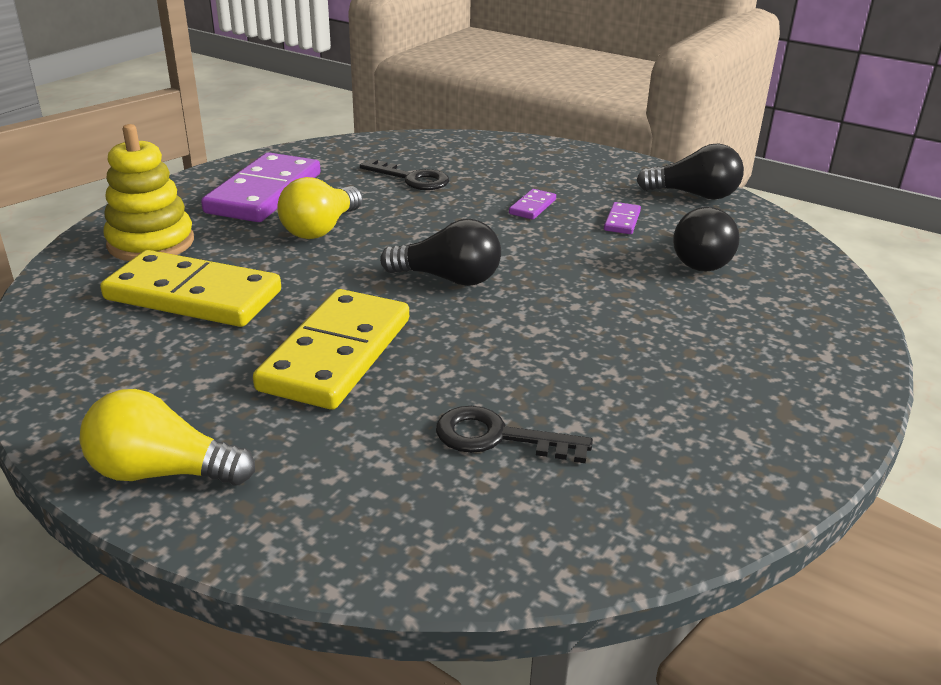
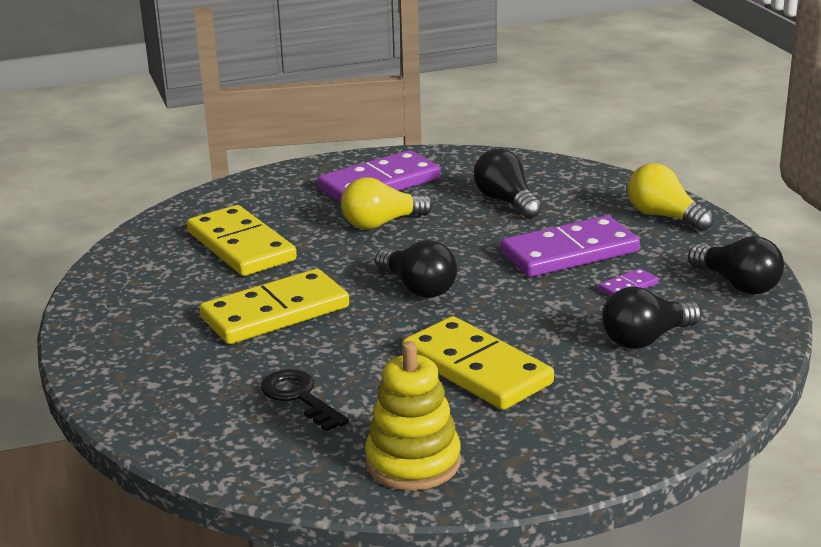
camera: 40 degrees right, 5 degrees down
yellow light bulb [79,389,255,486] -> yellow light bulb moved to [627,163,713,231]
yellow stacking toy [103,124,194,261] -> yellow stacking toy moved to [365,341,461,491]
black key [360,159,449,190] -> black light bulb [474,149,542,219]
purple domino [509,189,556,220] -> purple domino [500,215,640,277], size x2.35
none -> yellow domino [402,316,554,410]

